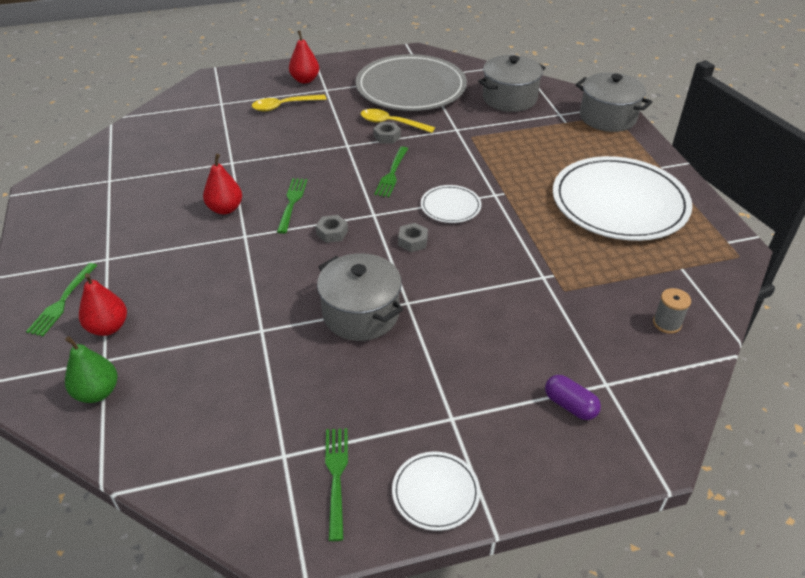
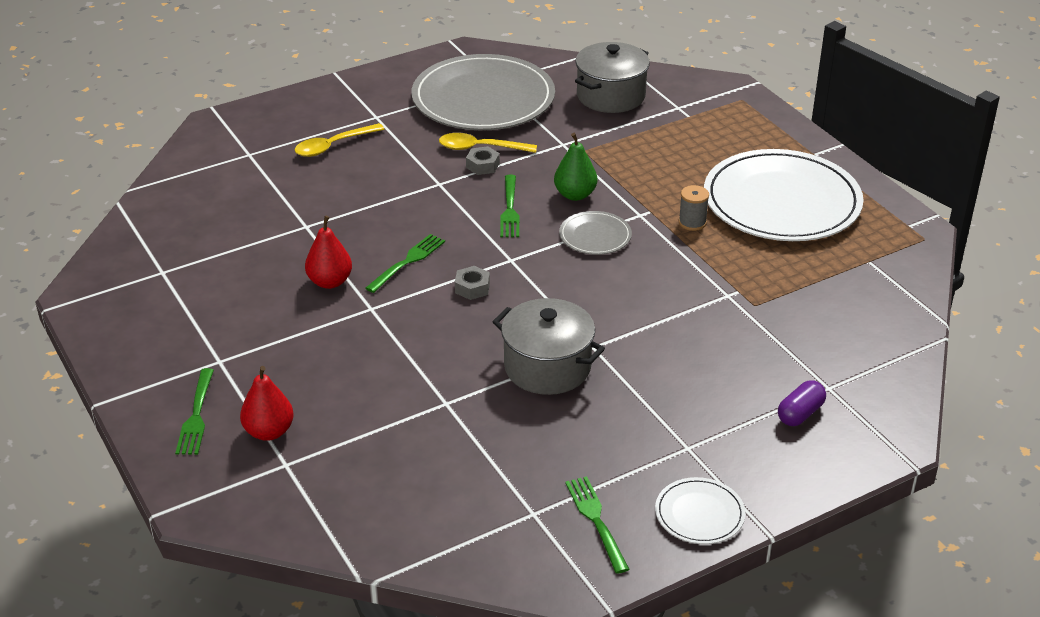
camera: 15 degrees left, 5 degrees down
green pear [65,336,118,403] -> green pear moved to [554,133,597,201]
green fork [277,178,307,234] -> green fork turned 45 degrees clockwise [365,234,445,293]
red pear [289,31,319,84] -> none
grey nut [398,223,428,252] -> none
white plate [421,185,482,223] -> grey plate [559,211,632,255]
purple capsule [545,375,601,420] -> purple capsule turned 75 degrees counterclockwise [778,380,826,426]
grey pot [576,72,652,132] -> none
grey spool [653,288,691,334] -> grey spool moved to [679,185,709,231]

